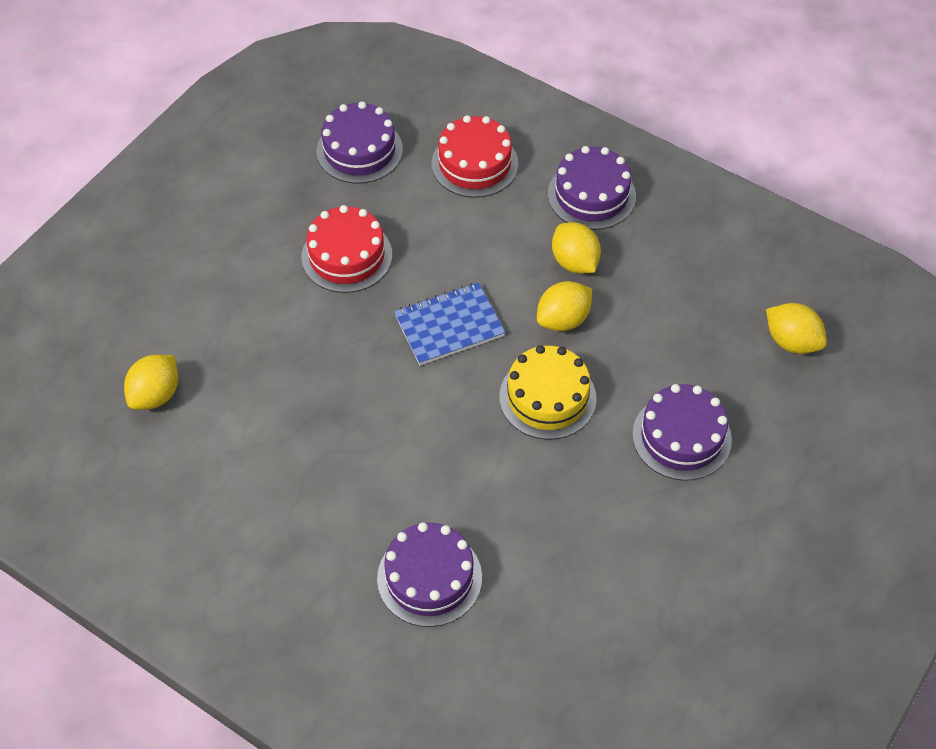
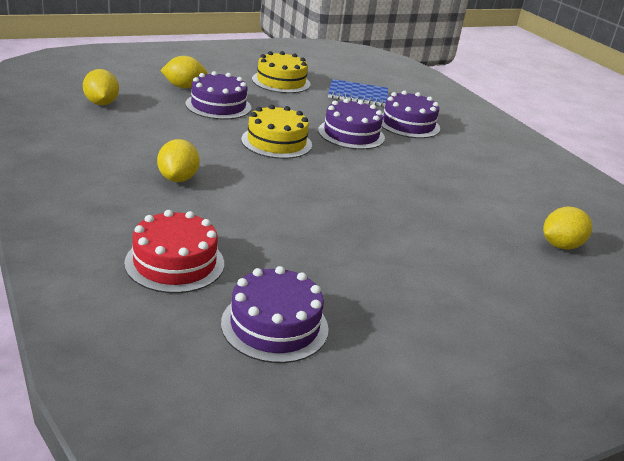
camera: 155 degrees left, 25 degrees down
red cake [301,205,392,293] -> none
blue notebook [394,282,505,365] -> blue notebook moved to [328,79,388,107]
yellow lemon [537,281,592,331] -> yellow lemon moved to [160,56,207,88]
purple cake [548,146,636,230] -> purple cake moved to [318,98,385,149]
none -> yellow cake [252,51,311,93]

